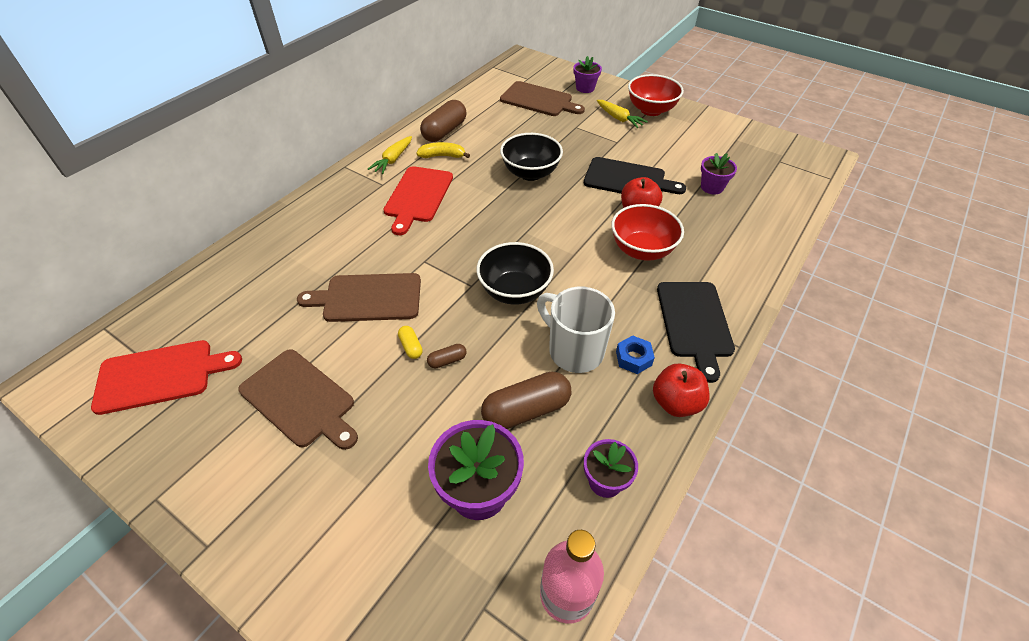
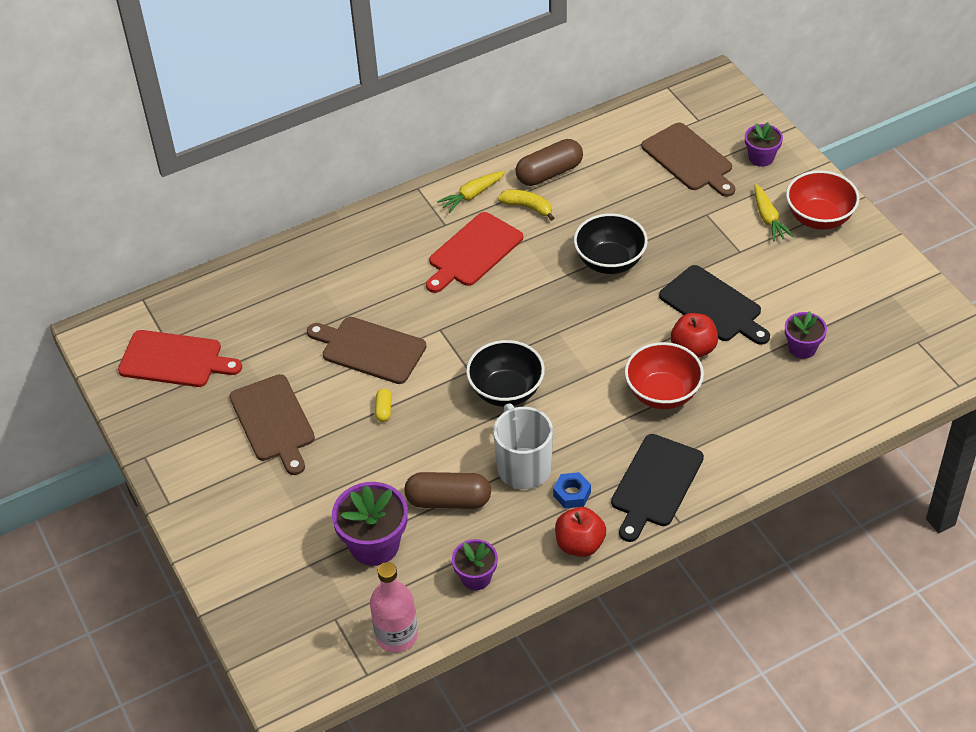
camera: 30 degrees right, 0 degrees up
brown capsule [427,344,467,369] -> none

